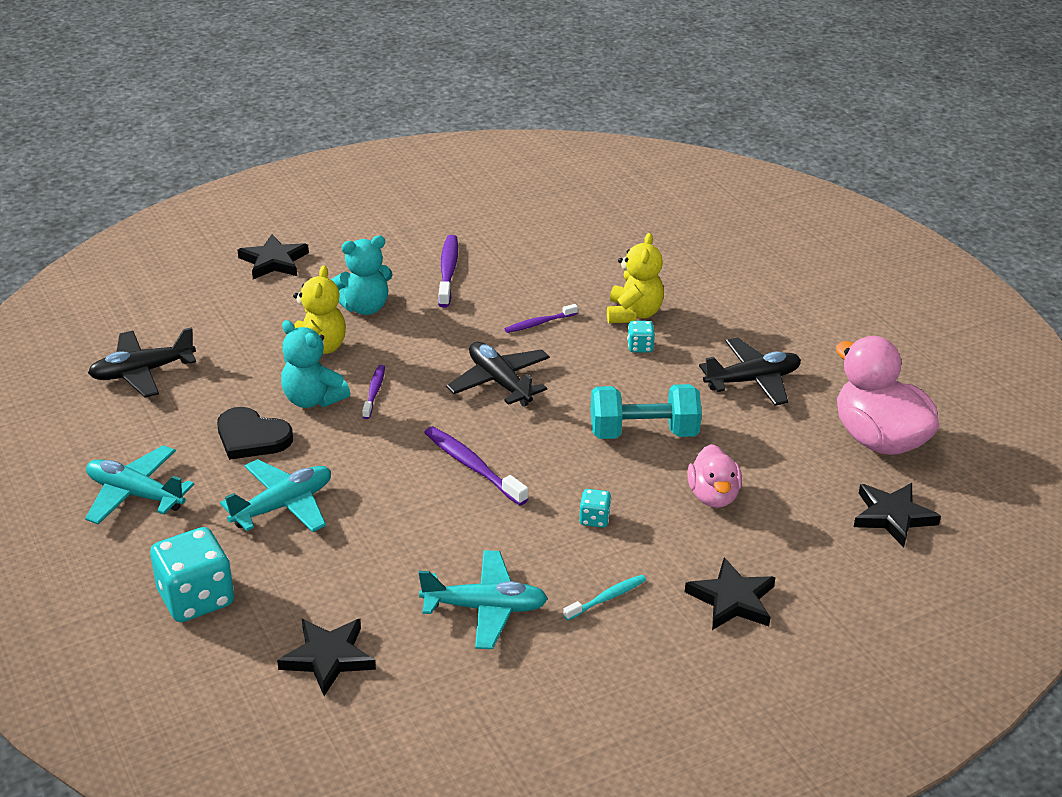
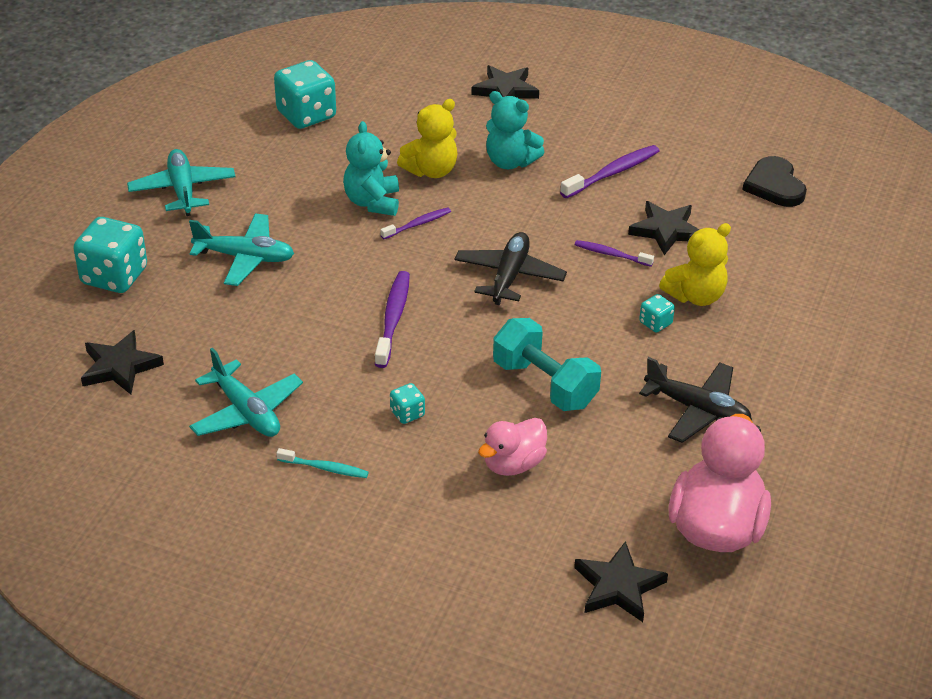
camera: 50 degrees right, 5 degrees up
black plane [88,327,196,397] -> turquoise dice [274,60,336,129]
black heart [217,407,293,460] -> black heart moved to [742,156,807,207]
black star [685,557,776,630] -> black star moved to [628,201,699,255]

